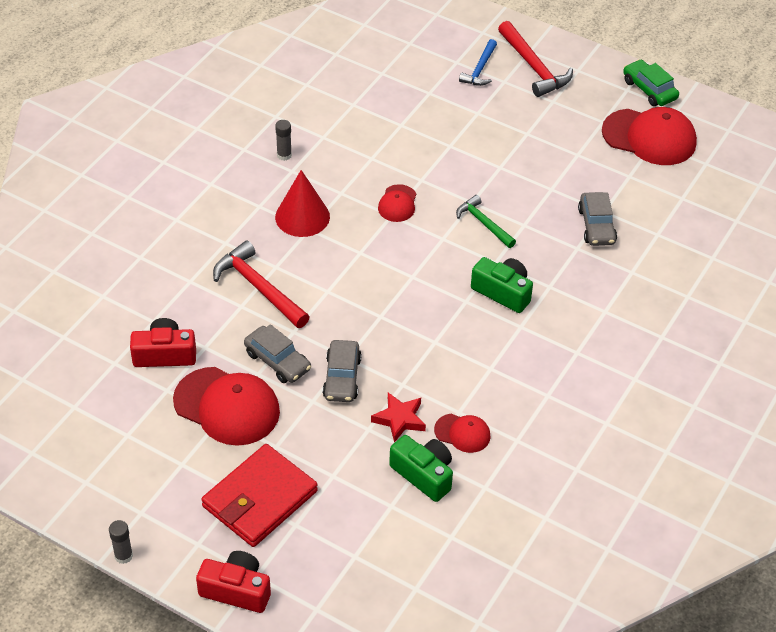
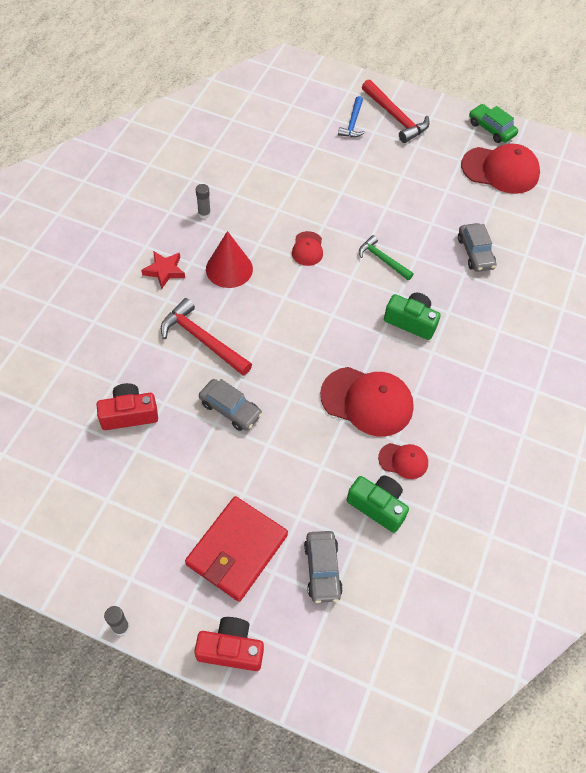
camera: 10 degrees left, 10 degrees up
red cap [173,367,280,446] -> red cap moved to [320,367,414,436]
grey car [323,340,362,402] -> grey car moved to [304,531,343,603]
red star [371,393,426,443] -> red star moved to [141,251,185,289]

